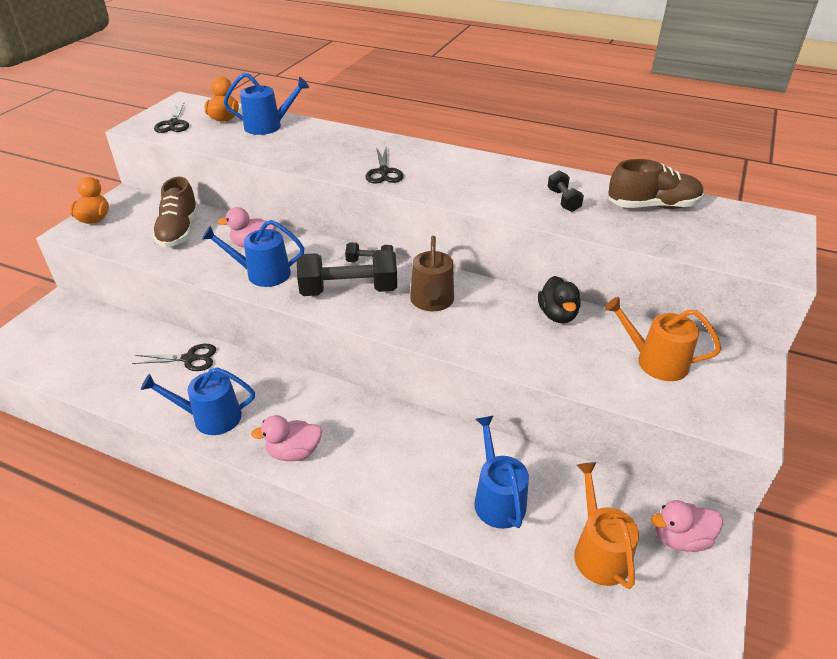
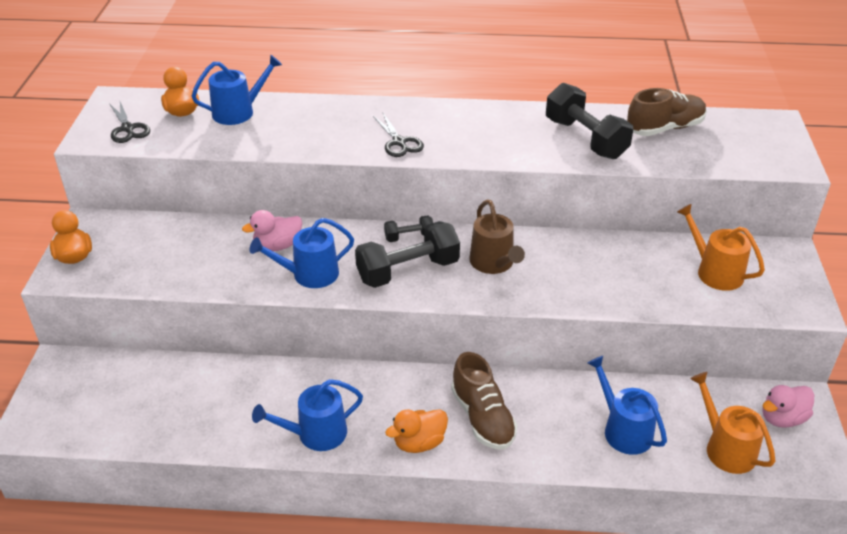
camera: 20 degrees left, 0 degrees up
black scissors [132,344,216,371] -> none
brown shoe [152,177,199,247] -> brown shoe moved to [451,352,517,450]
pink duck [251,415,322,461] -> orange duck [385,409,448,453]
black duck [538,276,581,323] -> none
black dumbbell [548,170,584,212] -> black dumbbell [546,83,633,159], size x1.99
orange watering can [604,297,721,381] -> orange watering can turned 45 degrees clockwise [677,204,765,291]

